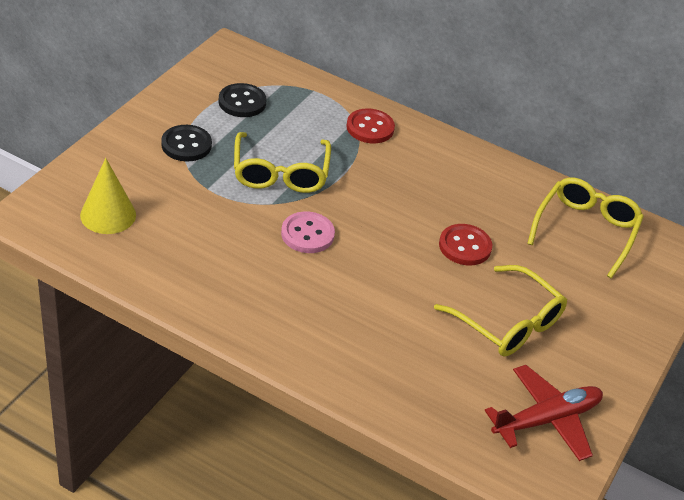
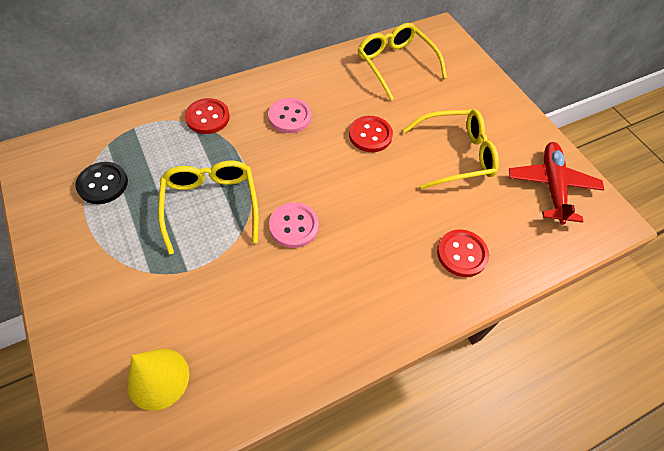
camera: 55 degrees left, 15 degrees up
black button [161,125,212,161] -> none
yellow glasses [234,132,331,193] -> yellow glasses turned 135 degrees counterclockwise [158,160,259,255]
none -> pink button [268,98,311,133]
none -> red button [437,230,489,277]

